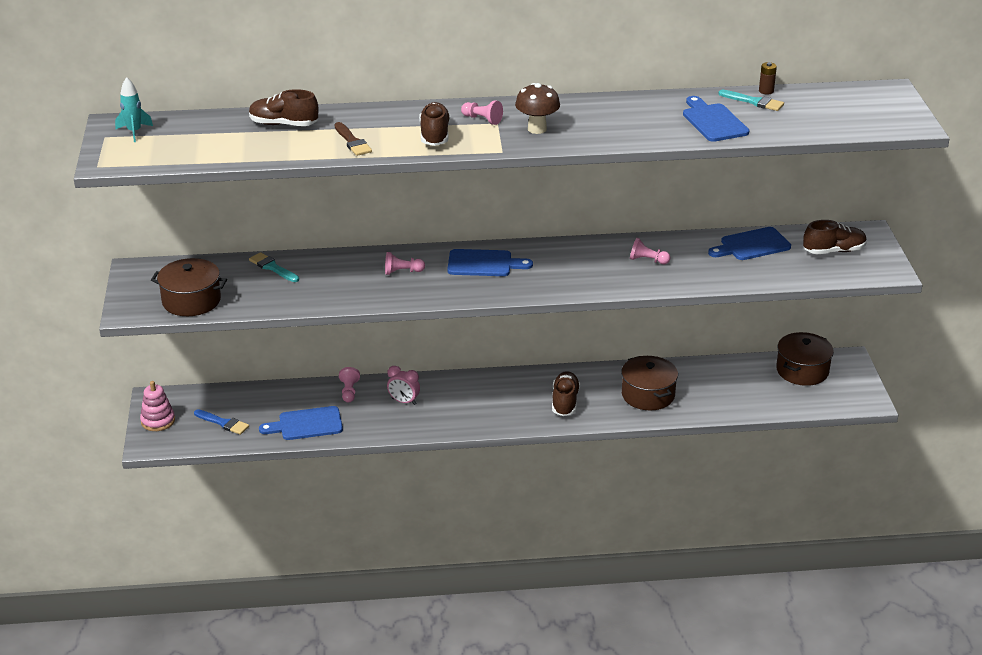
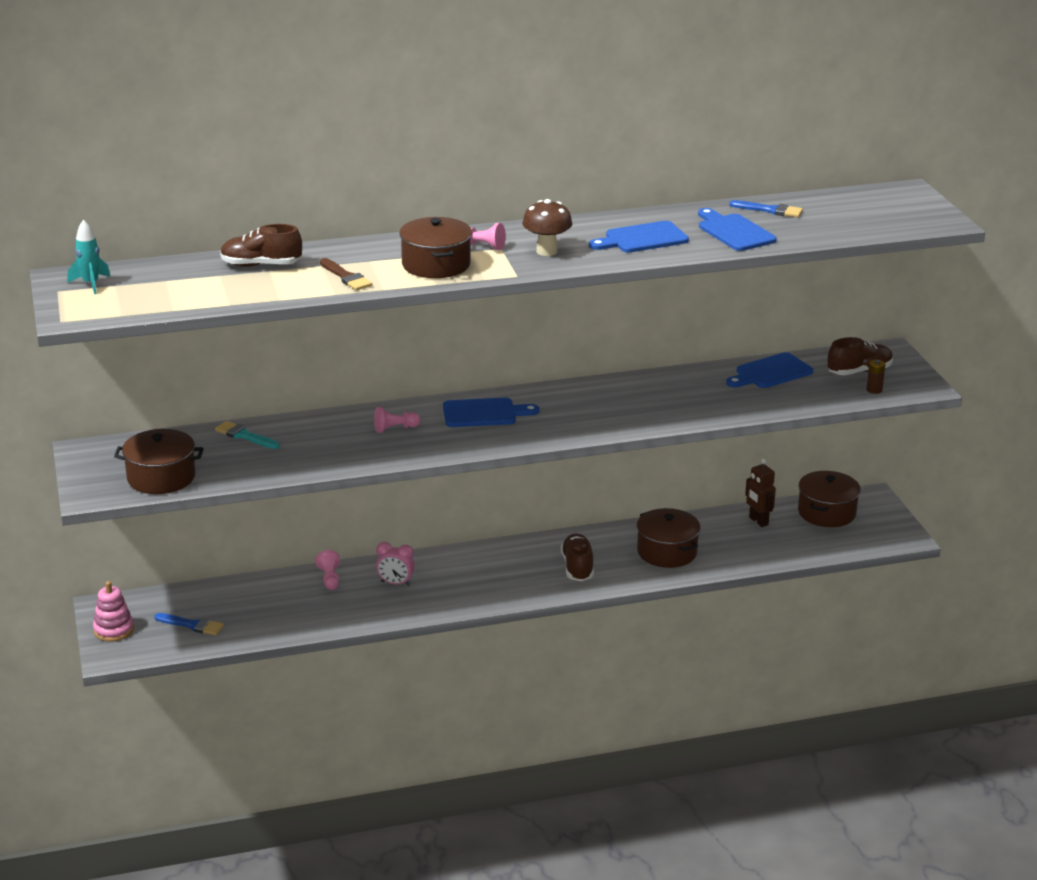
camera: 10 degrees left, 5 degrees down
blue cutting board [259,406,343,440] -> blue cutting board moved to [589,221,689,253]
brown shoe [419,102,450,146] -> brown pot [399,217,472,278]
pink pawn [630,238,670,264] -> none
turquoise brush [719,90,784,111] -> blue brush [729,200,803,218]
brown battery [759,62,777,95] -> brown battery moved to [866,360,885,394]
none -> brown robot [745,459,776,527]

